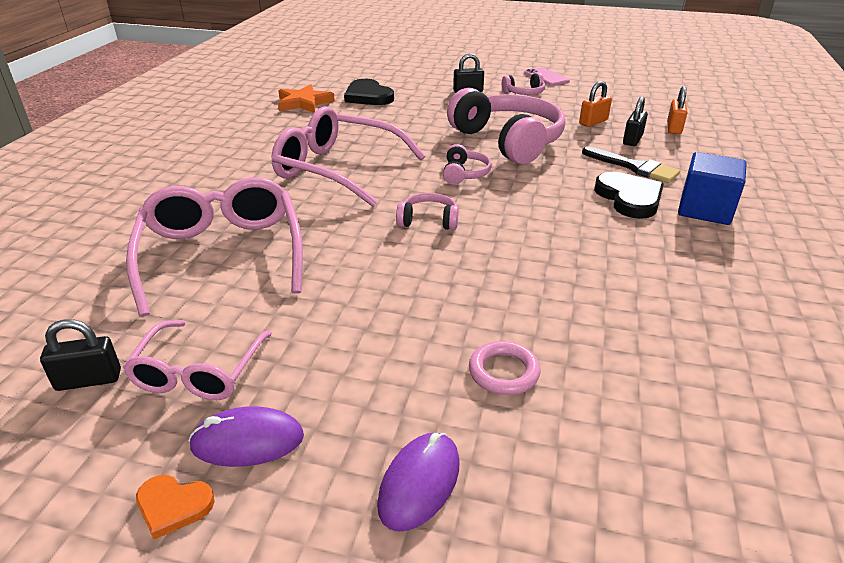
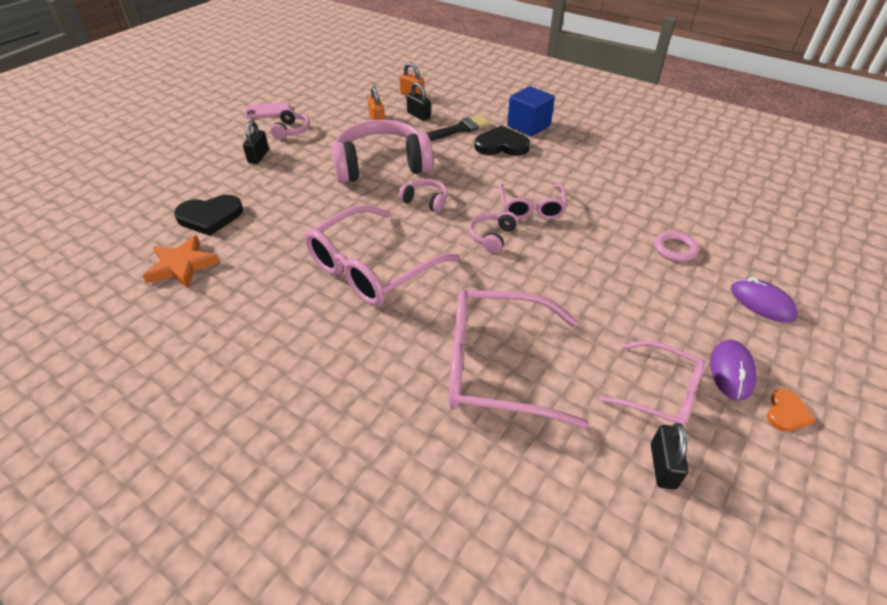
camera: 70 degrees left, 10 degrees up
none -> pink glasses [499,184,567,220]

